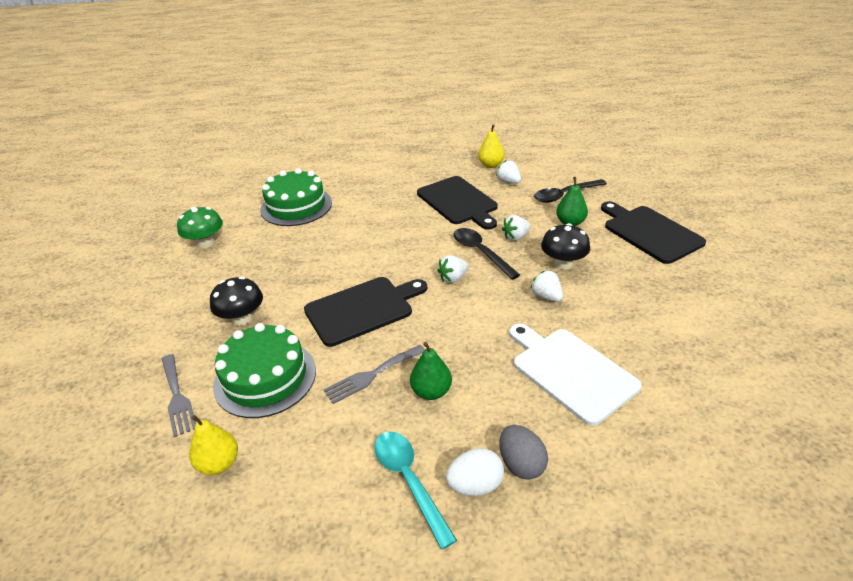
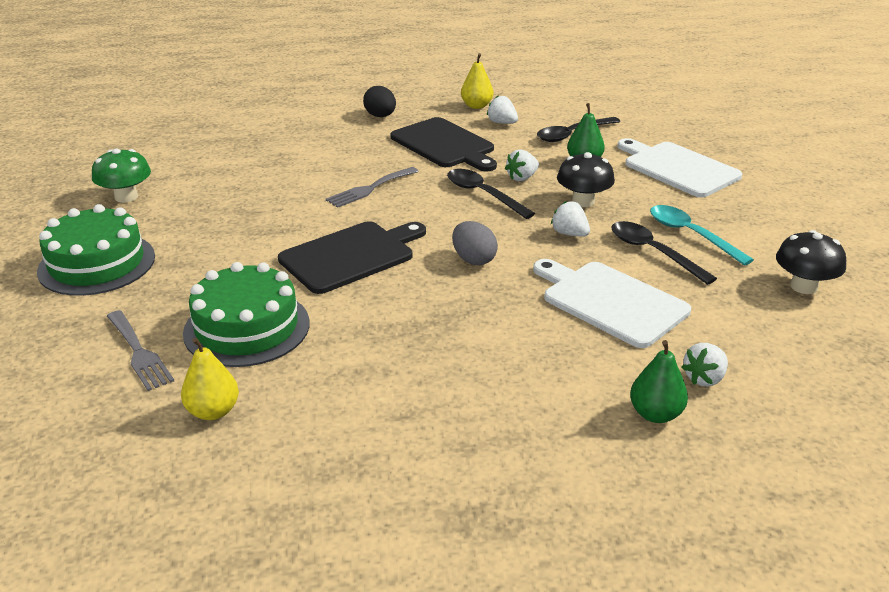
camera: 10 degrees left, 5 degrees down
black mushroom [210,276,263,326] -> black mushroom moved to [776,230,846,294]
green cake [260,168,332,226] -> green cake moved to [37,204,155,296]
grey fork [323,345,425,404] -> grey fork moved to [326,167,419,208]
turquoise spoon [374,432,457,550] -> turquoise spoon moved to [650,205,754,266]
green pear [410,342,452,400] -> green pear moved to [630,340,688,423]
white strawberry [437,255,469,283] -> white strawberry moved to [681,343,728,386]
white egg [446,448,504,496] -> none
grey egg [499,425,548,480] -> grey egg moved to [452,221,498,265]
black cutting board [601,201,706,264] -> white cutting board [617,138,742,197]
none -> black egg [363,86,396,117]
none -> black spoon [611,221,717,285]

